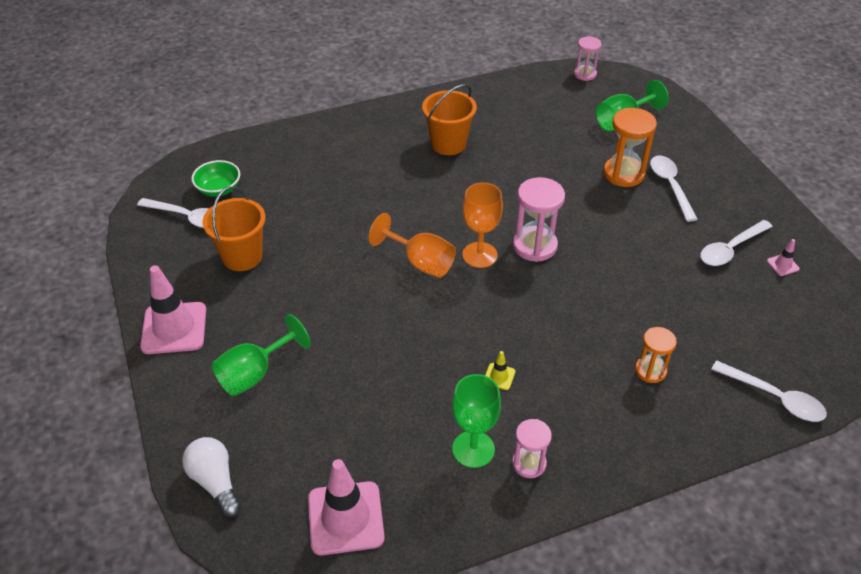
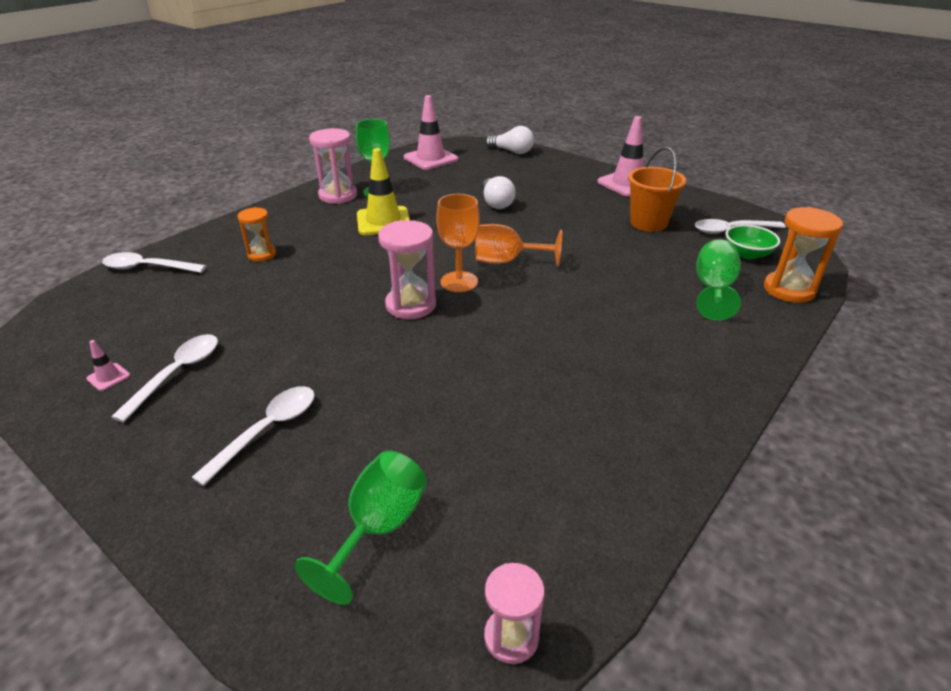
camera: 150 degrees right, 10 degrees down
green goblet [211,314,311,396] -> green goblet moved to [696,239,741,320]
orange bucket [422,84,477,155] -> none
yellow traffic cone [485,351,515,390] -> yellow traffic cone [357,148,410,235], size x2.32
pink hourglass [512,419,552,478] -> pink hourglass [309,128,357,204], size x1.61
orange hourglass [603,108,657,187] -> orange hourglass moved to [764,207,843,303]
white spoon [650,156,697,222] -> white spoon turned 105 degrees counterclockwise [191,386,315,486]
none -> white light bulb [482,176,516,209]

